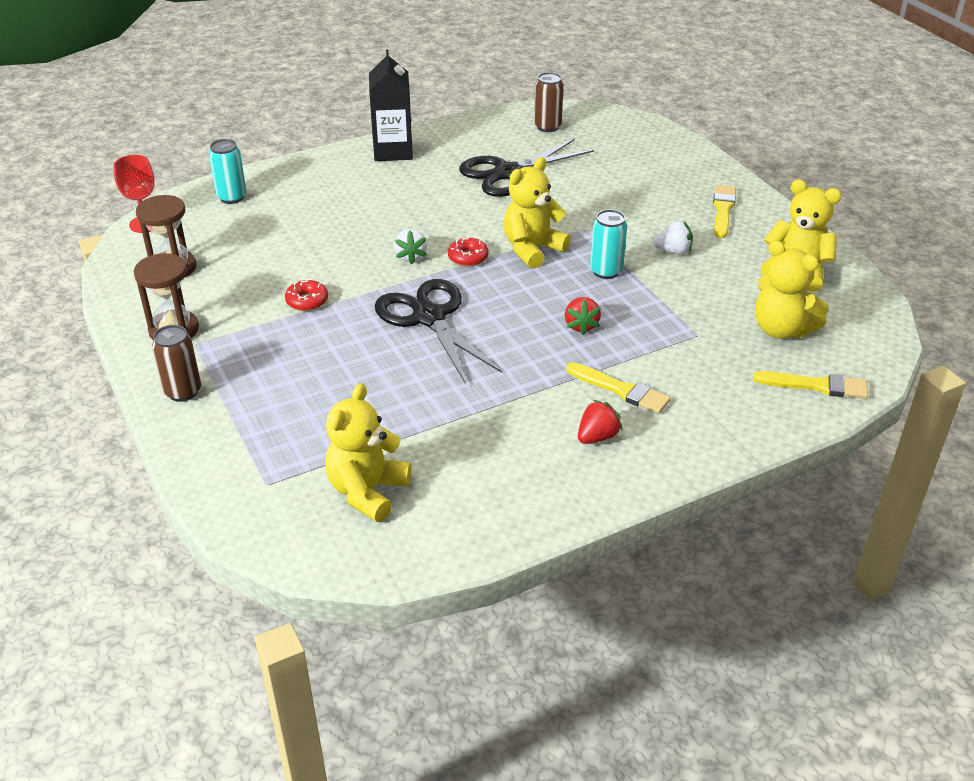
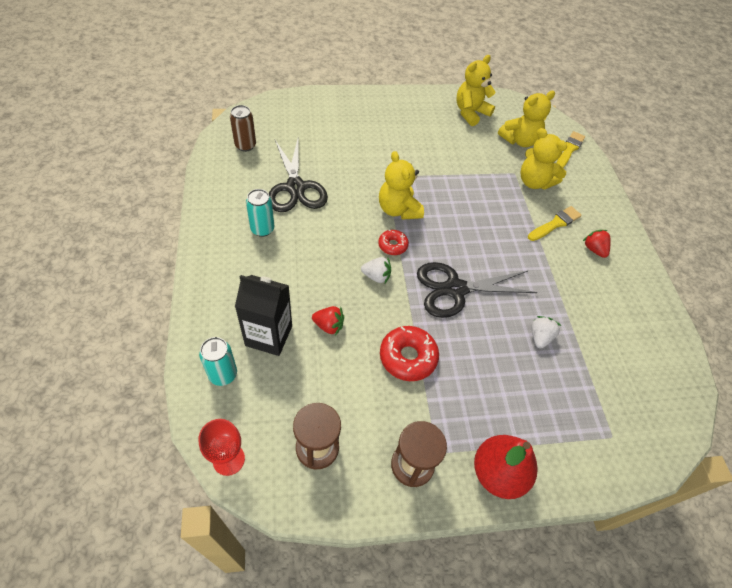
camera: 75 degrees left, 15 degrees up
brown can [152,325,201,402] -> red pear [474,435,538,499]
red donut [285,279,328,311] -> red donut [380,326,439,381], size x1.70
yellow teddy bear [325,383,411,522] -> yellow teddy bear moved to [520,128,567,189]
black carton [369,49,413,161] -> black carton moved to [235,275,292,356]
red strawberry [565,297,601,335] -> red strawberry moved to [312,306,344,335]
turquoise can [590,209,627,279] -> turquoise can moved to [246,189,274,237]
white strawberry [653,221,693,255] -> white strawberry moved to [531,316,561,348]
yellow brush [713,185,736,238] -> none

